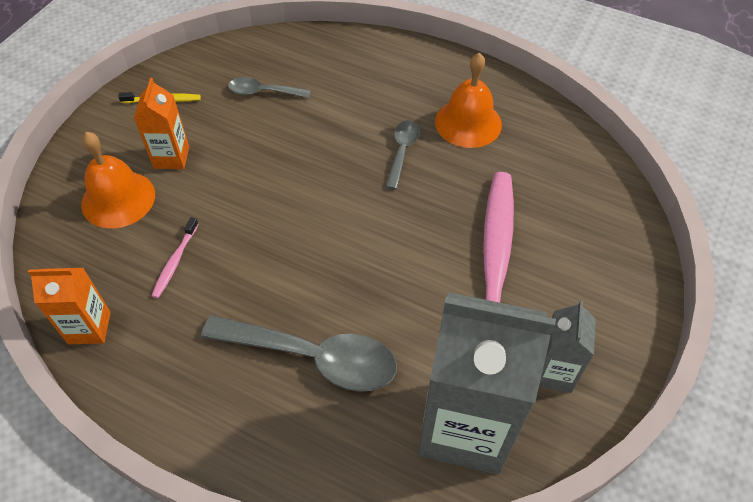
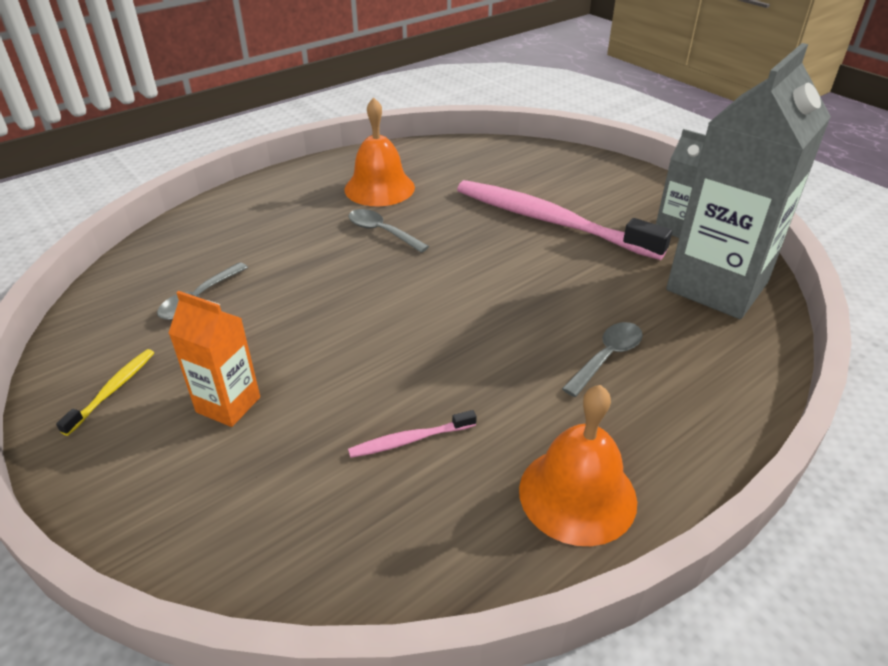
camera: 65 degrees left, 15 degrees down
orange carton [28,268,111,344] -> none
orange bell [81,132,155,229] -> orange bell moved to [519,385,637,546]
pink toothbrush [151,217,199,298] -> pink toothbrush turned 120 degrees clockwise [348,410,477,458]
grey spoon [201,315,397,392] -> grey spoon [562,322,643,397], size x0.53

